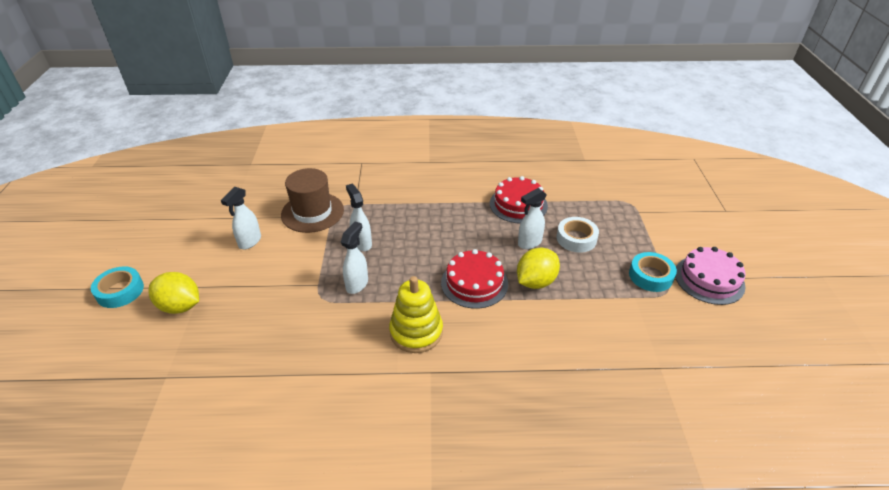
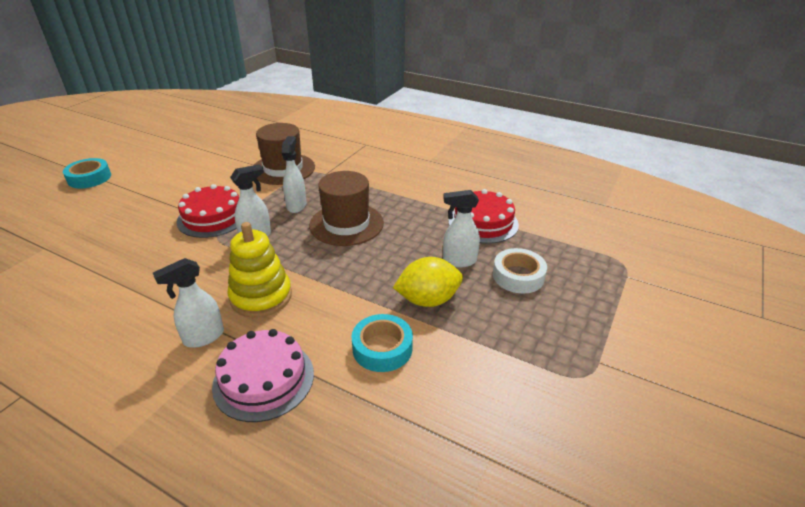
camera: 30 degrees right, 5 degrees down
yellow lemon [148,272,199,314] -> none
white spray bottle [221,187,261,249] -> white spray bottle moved to [153,258,224,348]
red cake [441,249,508,309] -> red cake moved to [176,184,239,238]
turquoise tape [629,252,677,292] -> turquoise tape moved to [352,314,413,372]
pink cake [675,247,746,305] -> pink cake moved to [212,329,314,422]
none -> brown hat [309,171,384,246]

